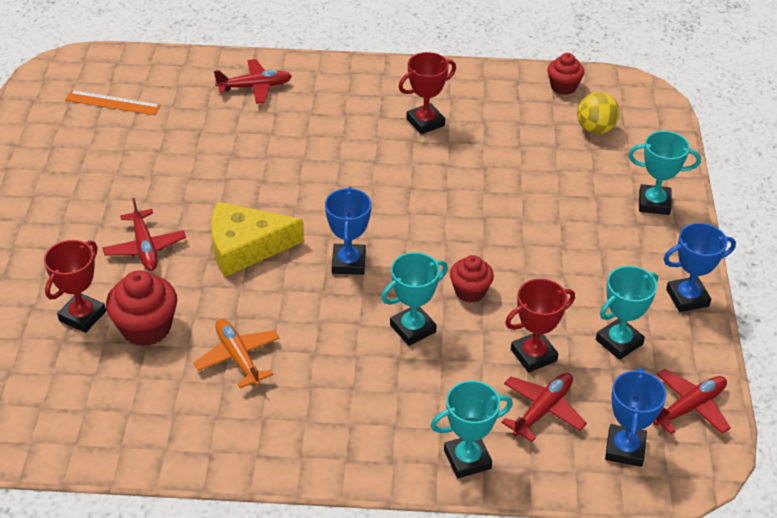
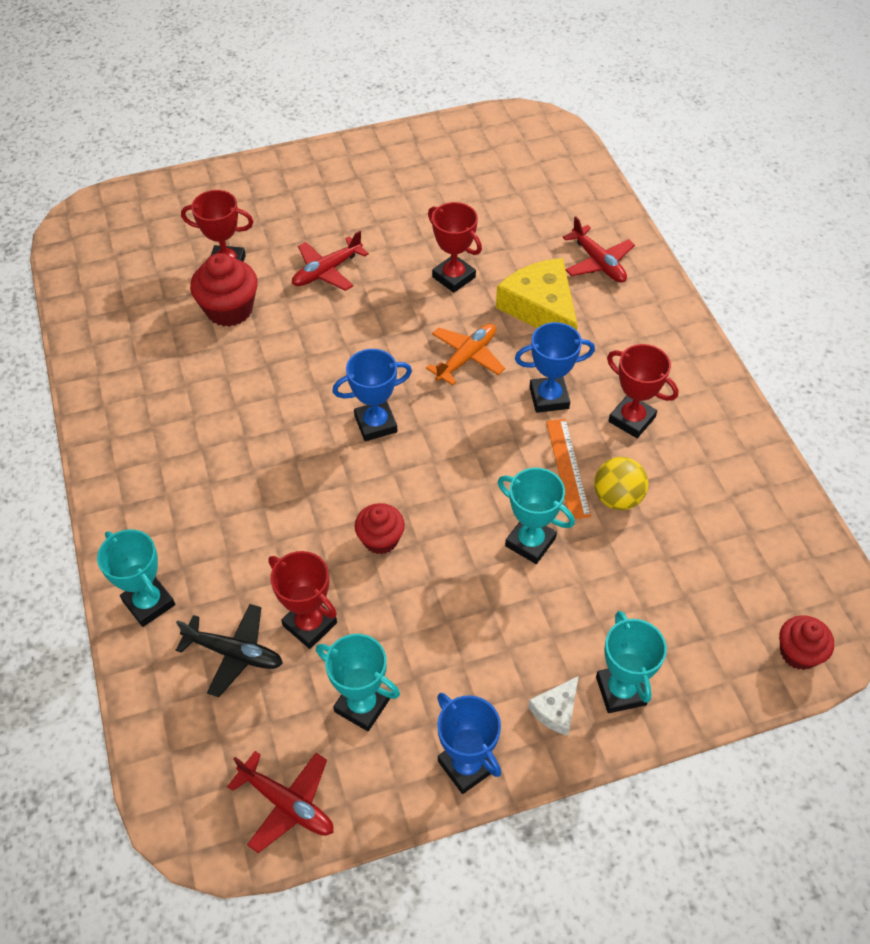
camera: 70 degrees right, 10 degrees up
orange ruler [65,90,161,115] -> orange ruler moved to [546,419,591,519]
orange plane [194,319,280,388] -> orange plane moved to [426,323,505,385]
yellow cheese [211,202,304,277] -> yellow cheese moved to [496,258,578,330]
turquoise trophy [381,252,448,346] -> turquoise trophy moved to [498,468,575,564]
red plane [501,373,587,442] -> black plane [176,604,283,697]
red cupcake [548,53,584,95] -> red cupcake moved to [779,615,834,670]
yellow ball [577,92,620,134] -> yellow ball moved to [594,457,649,510]
blue trophy [605,368,667,467] -> blue trophy moved to [515,322,595,413]
none -> red trophy [428,202,482,293]
none -> white cheese [528,676,579,736]

